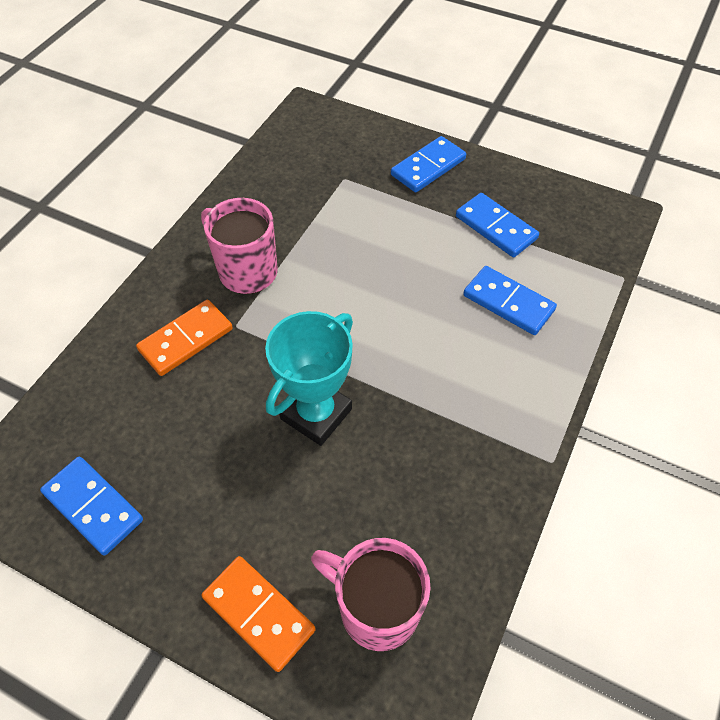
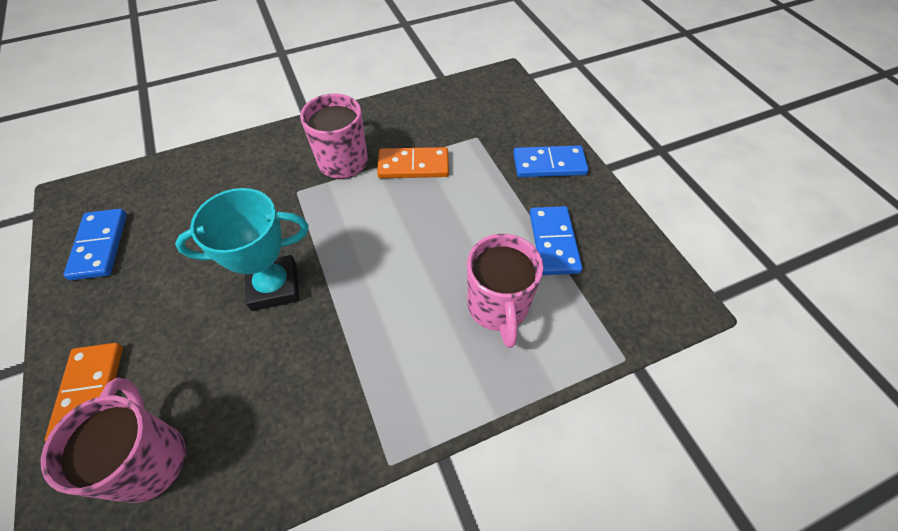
camera: 40 degrees right, 0 degrees up
orange domino [136,300,233,376] -> orange domino moved to [377,147,449,178]
blue domino [463,266,557,335] -> pink mug [467,234,543,348]

